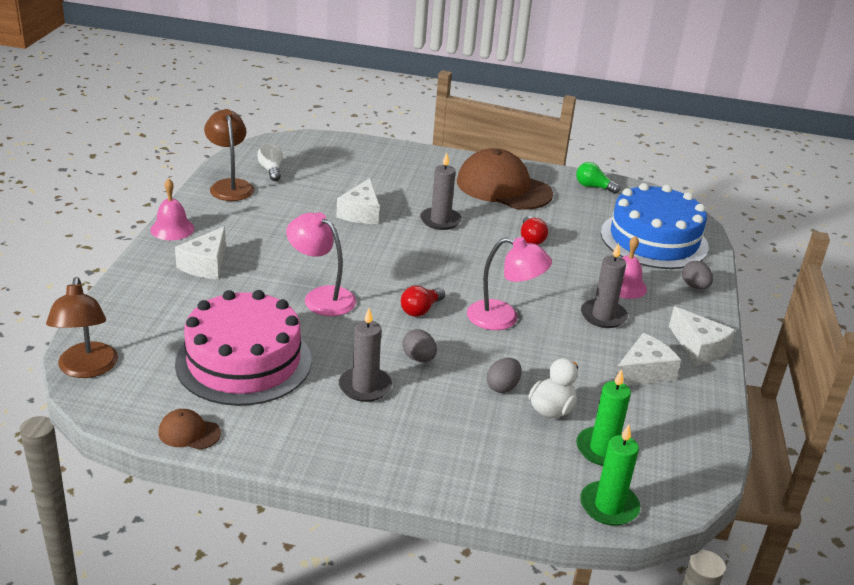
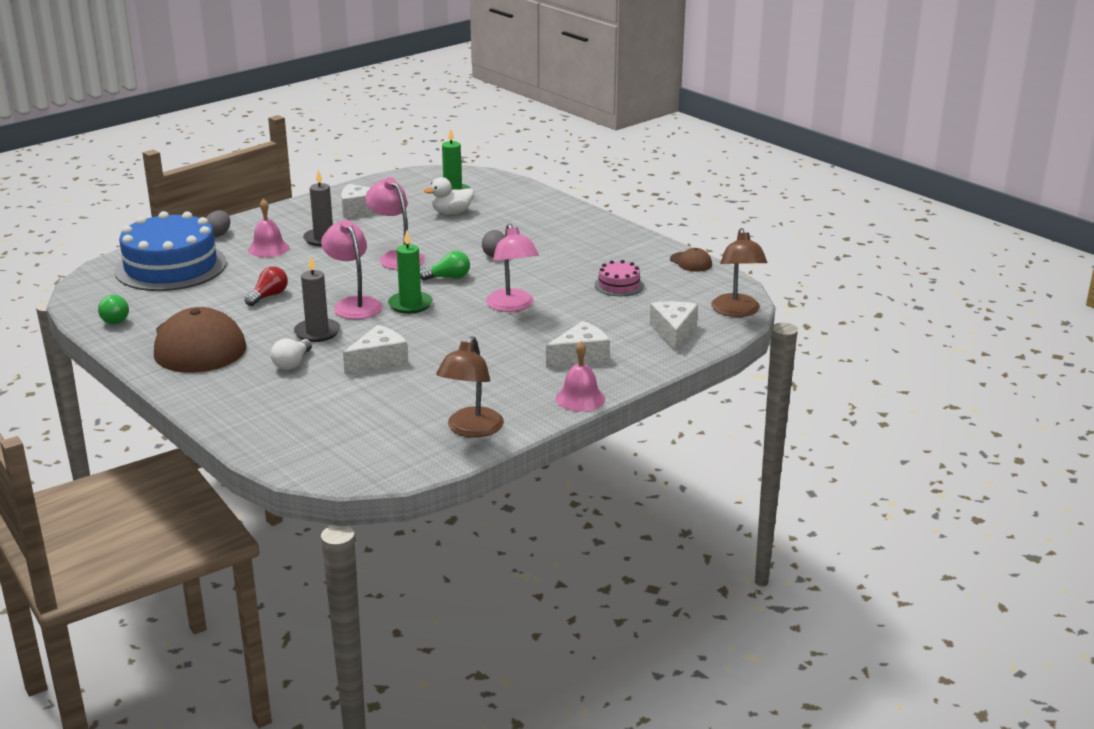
camera: 140 degrees left, 5 degrees down
brown lamp [46,277,118,378] -> brown lamp turned 150 degrees clockwise [711,228,767,317]
pink cake [175,290,312,406] -> pink cake [595,260,644,296], size x0.44
white light bulb [257,143,283,181] -> white light bulb moved to [271,339,312,370]
grey candle [339,308,392,402] -> none
red light bulb [401,286,445,317] -> green light bulb [420,251,470,281]
grey egg [487,358,521,393] -> none
green candle [580,424,640,526] -> green candle moved to [388,230,433,314]
white cheese [669,306,736,365] -> white cheese moved to [650,301,698,352]
none -> pink lamp [321,220,382,319]

